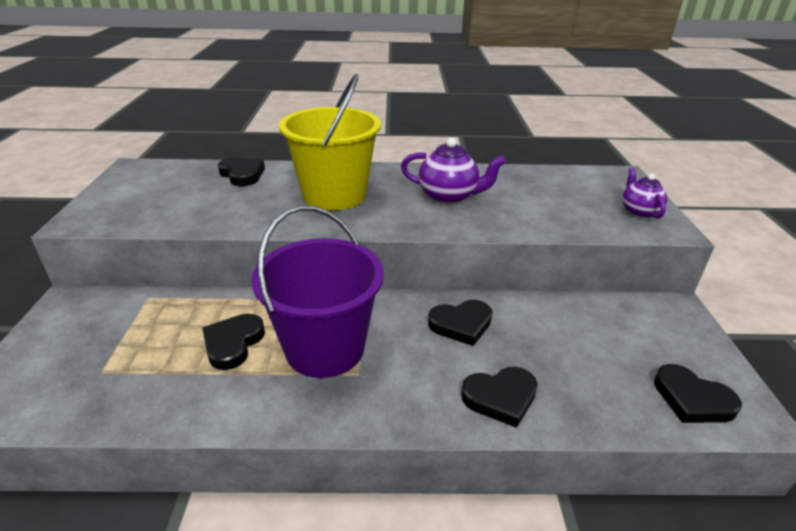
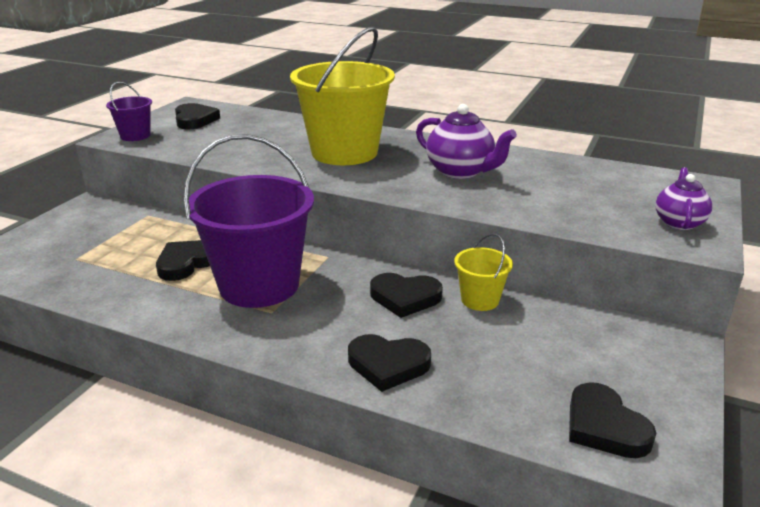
camera: 25 degrees right, 5 degrees down
black heart [218,157,265,186] -> black heart moved to [175,103,220,129]
none -> purple bucket [106,82,152,141]
none -> yellow bucket [454,233,513,311]

